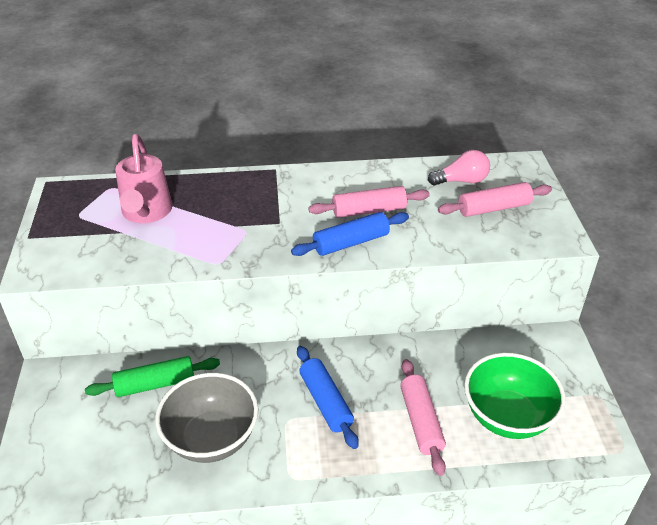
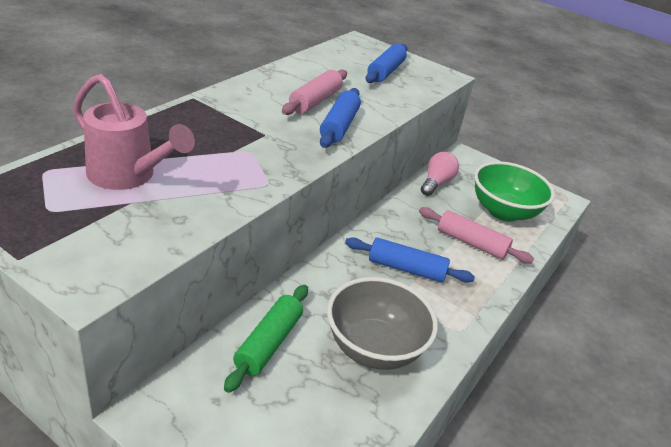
camera: 55 degrees left, 5 degrees down
pink light bulb [428,150,490,186] -> pink light bulb moved to [421,152,459,196]
pink rolling pin [438,182,552,217] -> blue rolling pin [366,44,407,83]

